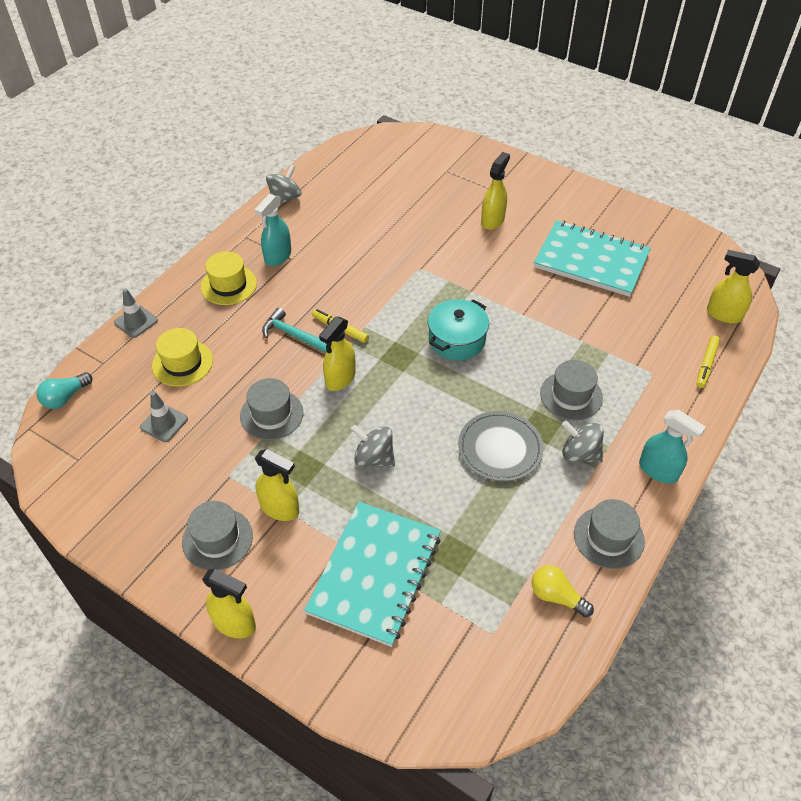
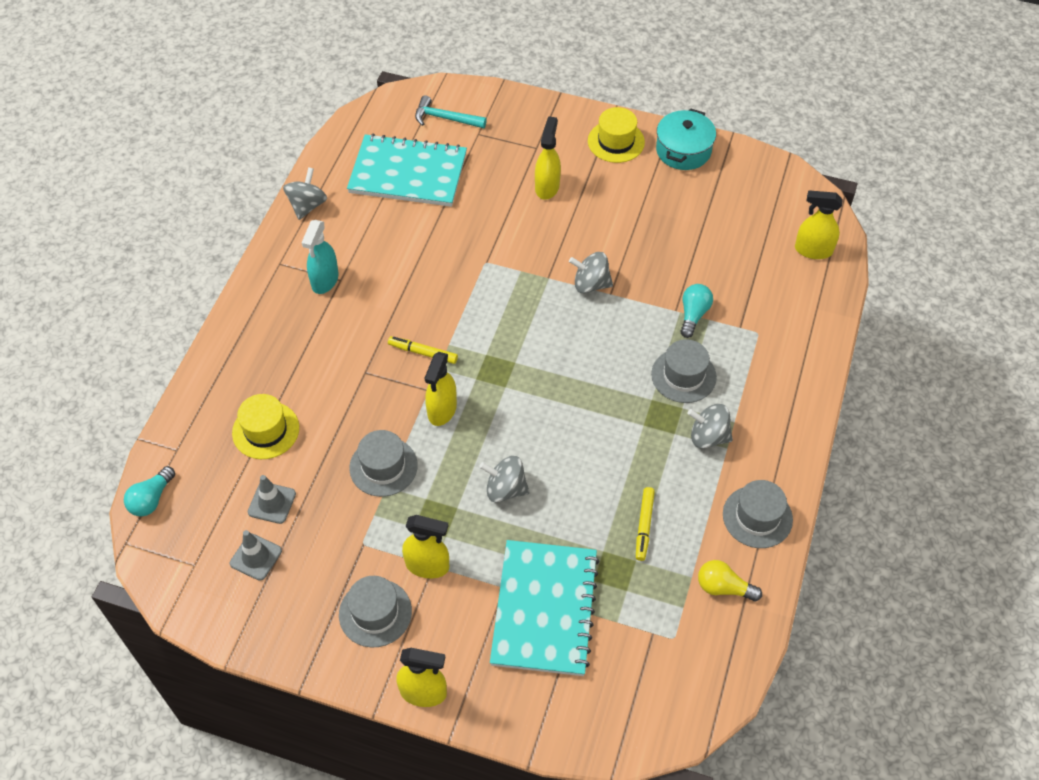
camera: 15 degrees left, 5 degrees up
grey traffic cone [114,288,158,338] -> grey traffic cone moved to [230,530,282,581]
yellow hat [201,251,257,305] -> yellow hat moved to [588,107,645,163]
turquoise hammer [262,308,327,353] -> turquoise hammer moved to [415,95,487,128]
turquoise pot [428,299,489,360] -> turquoise pot moved to [656,108,716,170]
grey plate [458,411,543,481] -> none
turquoise notebook [534,220,651,297] -> turquoise notebook moved to [347,133,467,207]
turquoise spray bottle [639,410,706,484] -> none
yellow marker [696,335,720,388] -> yellow marker moved to [636,487,655,561]
none -> grey spinning top [569,252,613,294]
none -> turquoise light bulb [680,284,713,338]

